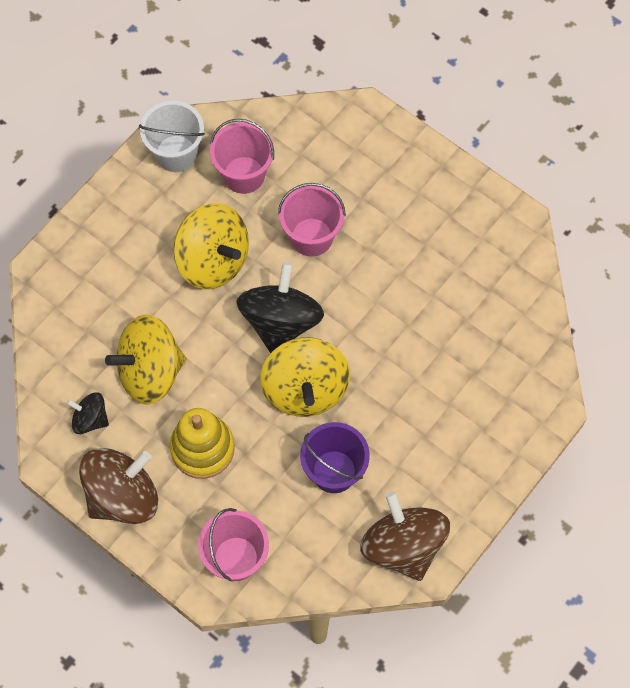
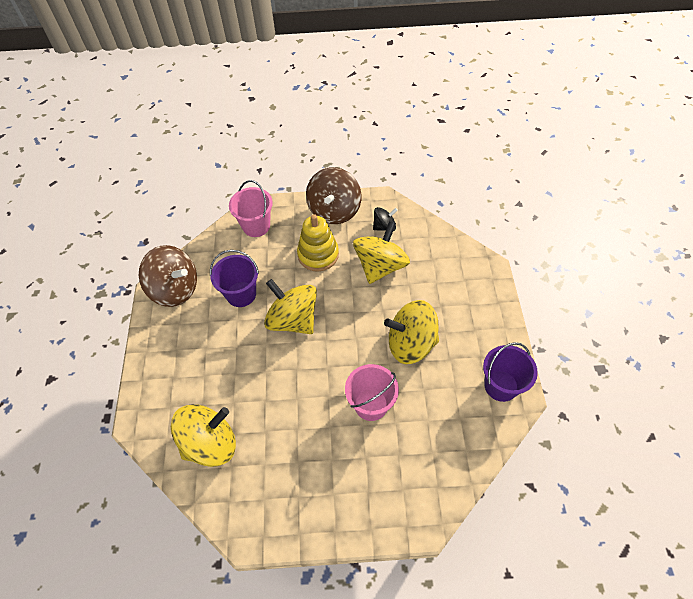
camera: 140 degrees right, 10 degrees down
white bucket [139,101,205,172] -> purple bucket [483,342,538,402]
pink bucket [210,119,274,194] -> none
black spinning top [236,262,324,353] -> none
none -> yellow spinning top [171,404,236,467]

